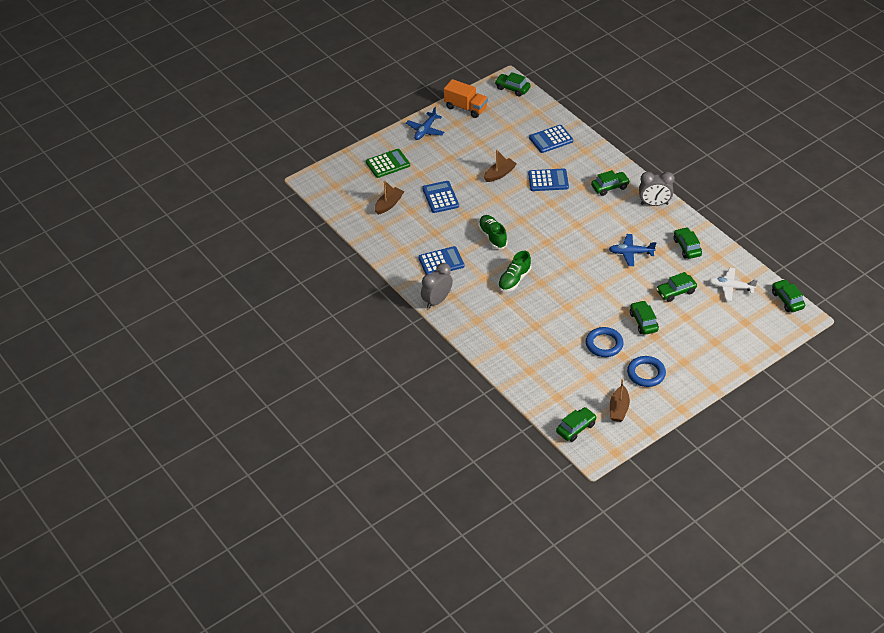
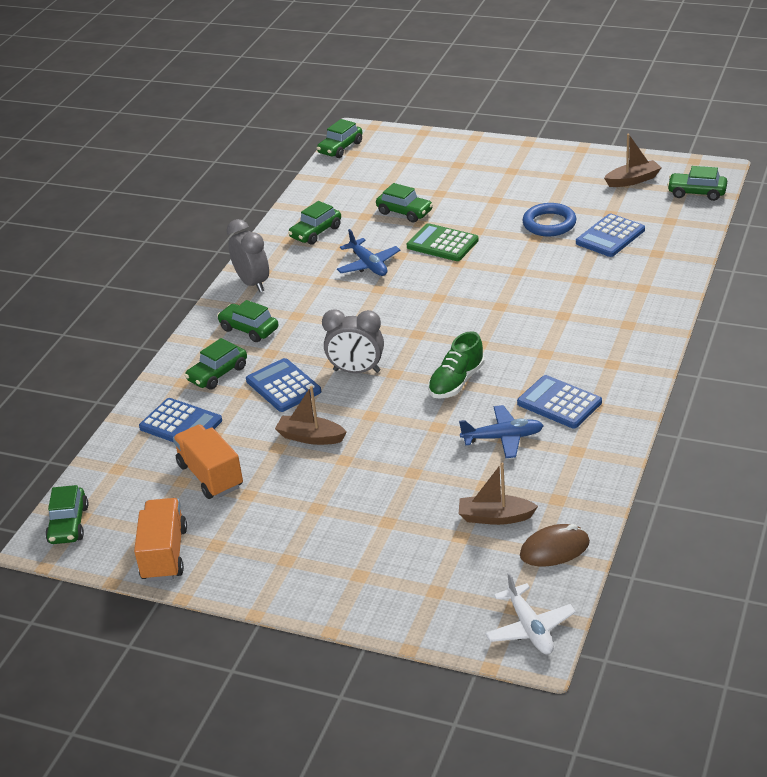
camera: 120 degrees left, 10 degrees down
green calculator [366,149,410,178] -> green calculator moved to [407,223,479,261]
blue plane [406,107,445,140] -> blue plane moved to [459,405,544,458]
grey clock [421,263,453,309] -> grey clock moved to [322,309,384,373]
blue calculator [423,181,459,213] -> blue calculator moved to [576,213,645,257]
green shoe [498,251,531,292] -> none
blue ring [627,356,666,387] -> none
green car [630,300,659,335] -> green car moved to [185,338,247,390]
white plane [708,268,758,301] -> white plane moved to [485,573,576,654]
none -> orange truck [173,424,243,499]
none -> brown mouse [520,524,590,566]

